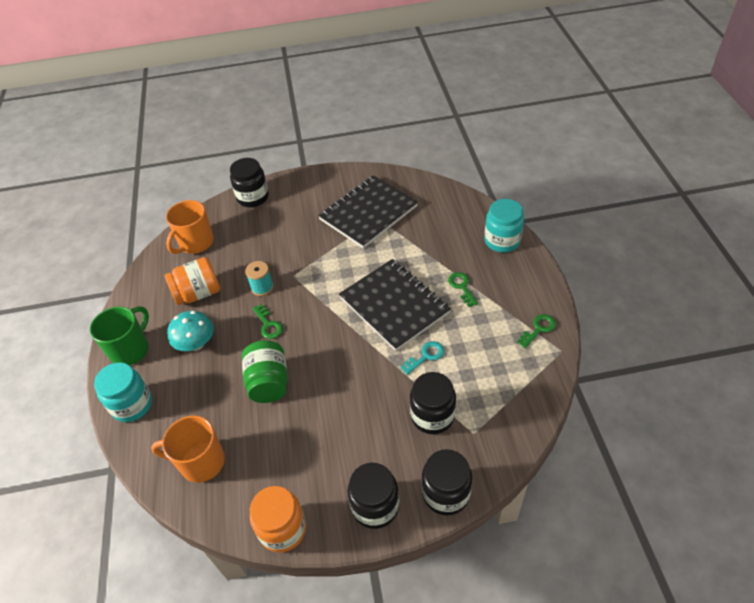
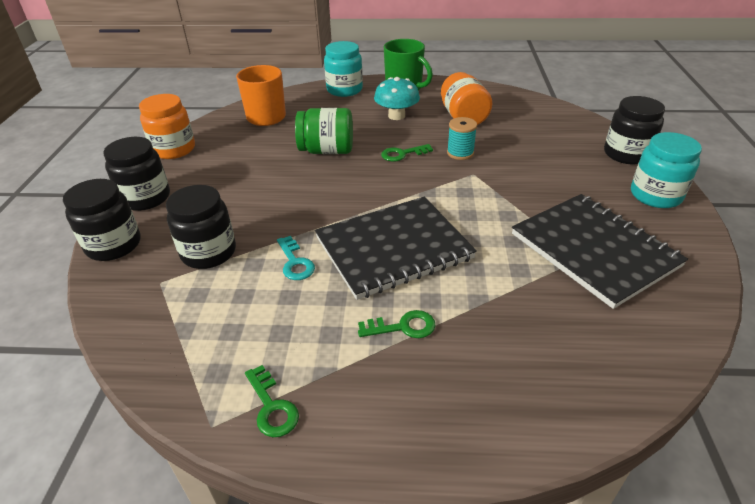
camera: 100 degrees right, 10 degrees down
orange mug [166,200,214,254] -> none
turquoise jar [484,199,524,253] -> turquoise jar moved to [631,132,702,208]

